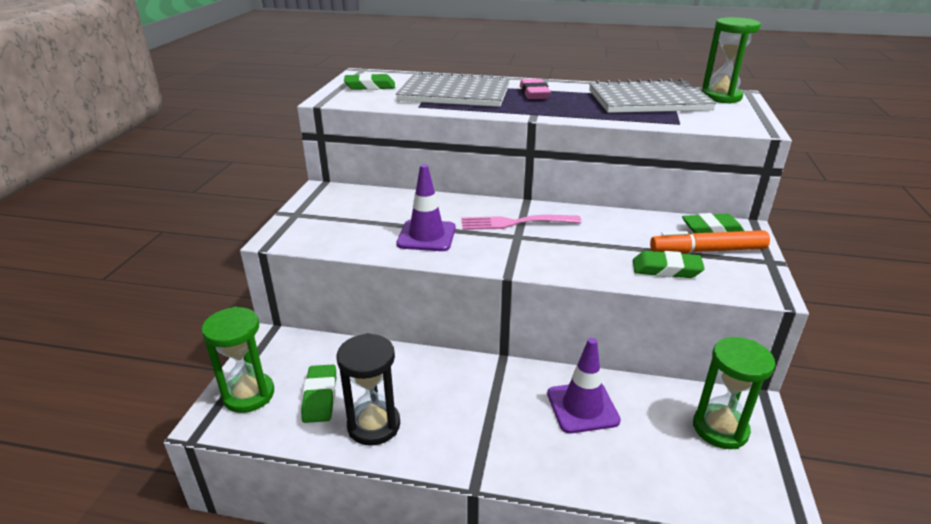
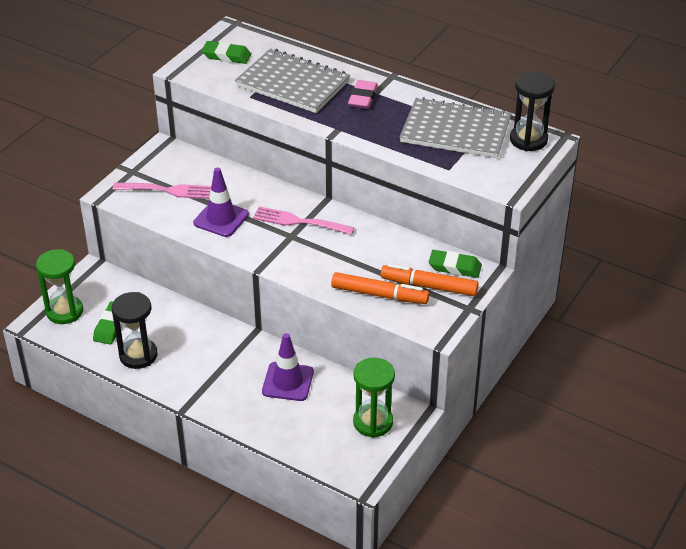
camera: 20 degrees right, 10 degrees up
green eraser [633,251,705,278] -> orange marker [331,272,430,304]
green hourglass [702,17,761,104] -> black hourglass [510,72,555,151]
none -> pink fork [113,183,211,199]

